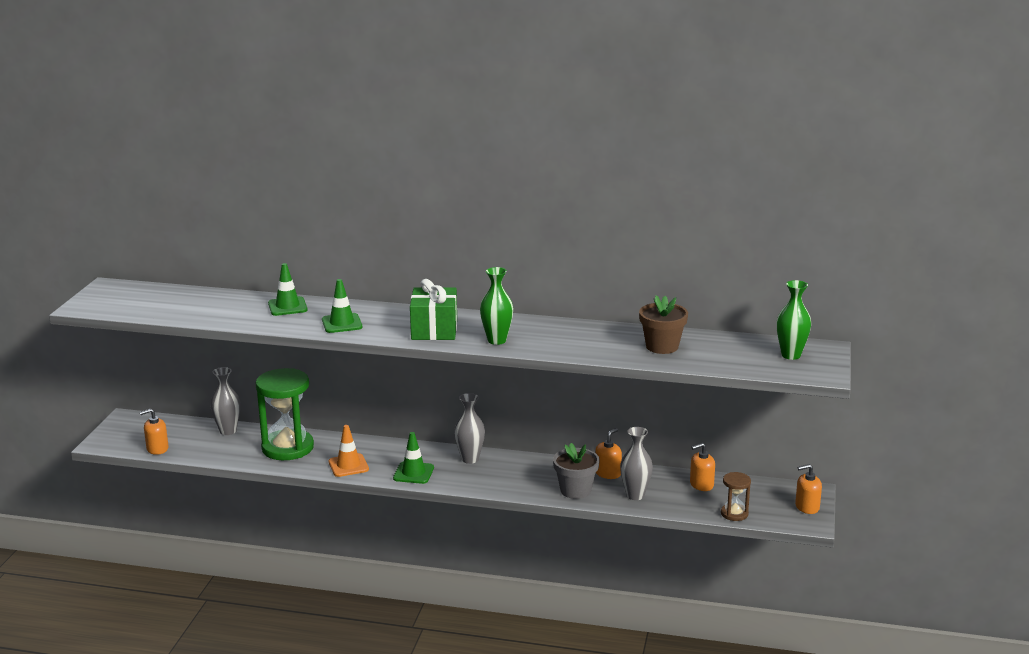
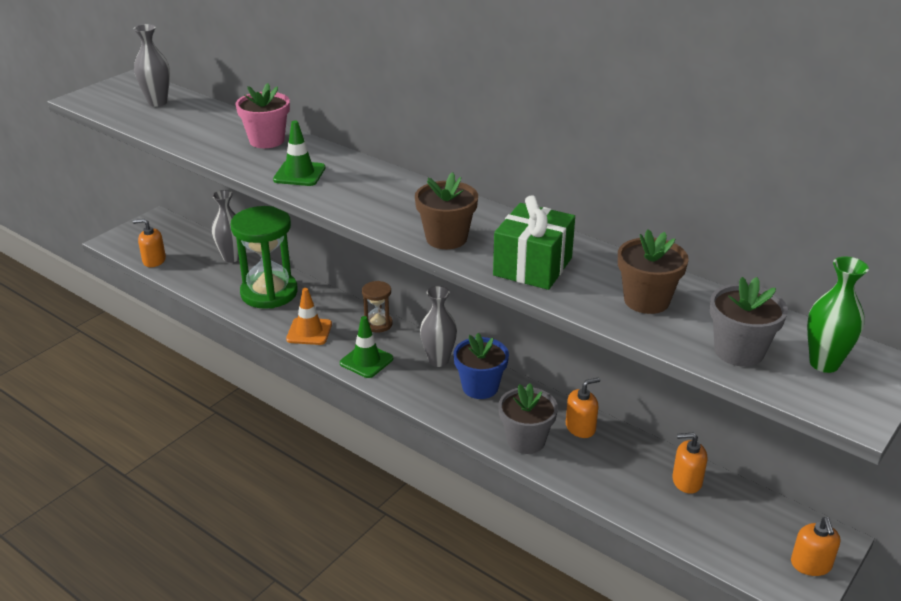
camera: 25 degrees right, 10 degrees up
green traffic cone [268,263,308,316] -> pink flower pot [235,83,290,148]
green gift [410,279,457,340] -> green gift moved to [493,195,575,290]
green vase [480,267,513,345] -> brown flower pot [415,172,478,249]
grey vase [620,427,653,500] -> grey vase moved to [133,24,170,107]
brown hourglass [721,472,751,521] -> brown hourglass moved to [362,281,393,332]
orange soap dispenser [795,464,822,514] -> orange soap dispenser turned 105 degrees counterclockwise [791,517,840,576]
none -> blue flower pot [453,333,509,399]
none -> grey flower pot [710,277,788,367]

